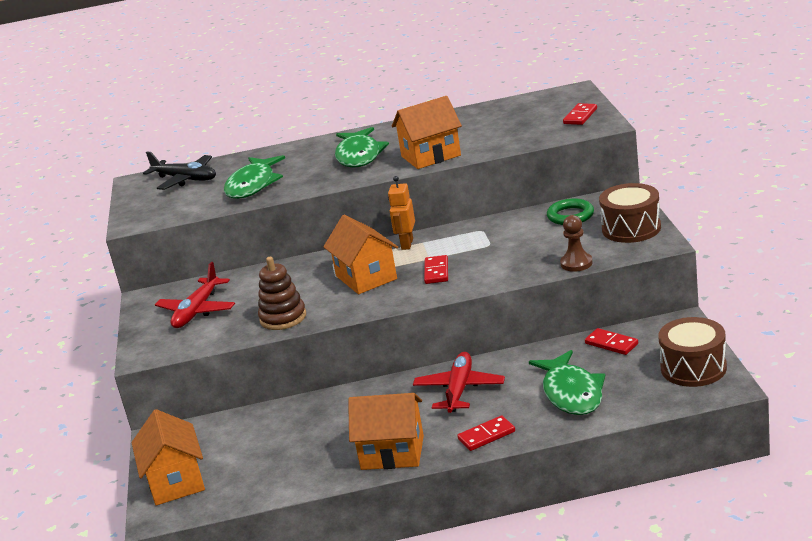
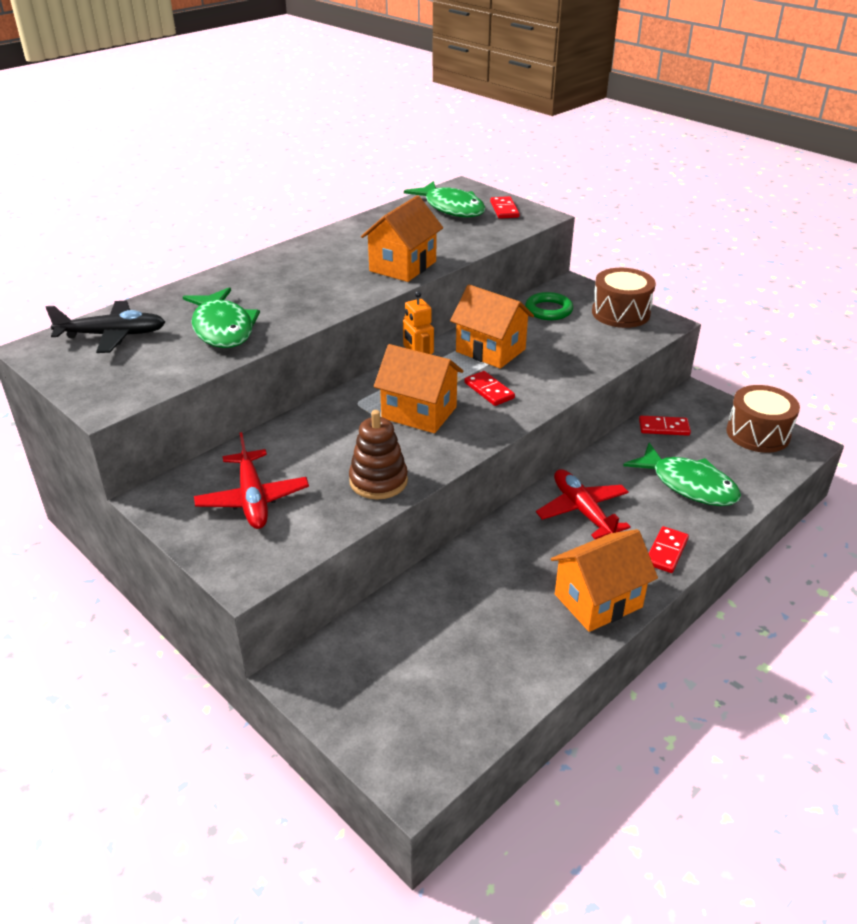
camera: 40 degrees left, 10 degrees up
orange house [132,409,205,506] -> orange house moved to [450,284,534,369]
green fish [335,127,389,167] -> green fish moved to [404,181,485,217]
brown pawn [560,215,593,272] -> none

